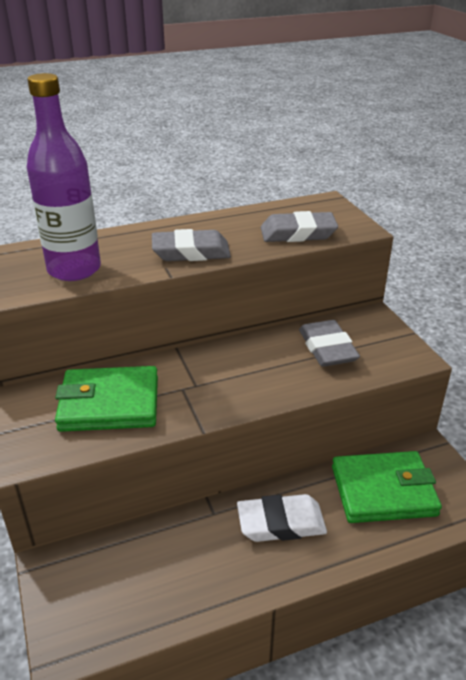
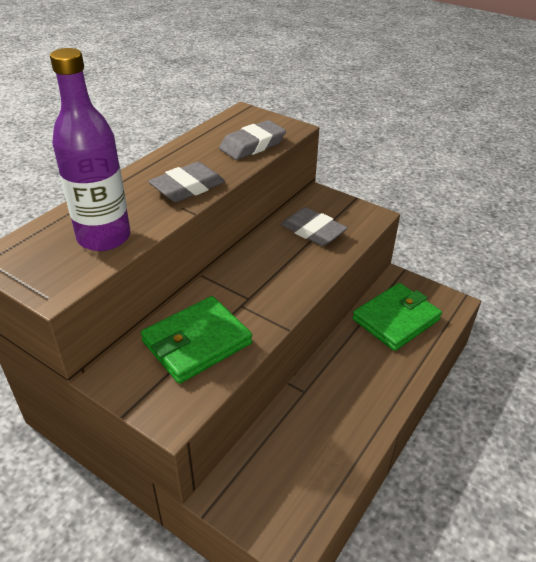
camera: 35 degrees left, 5 degrees up
white eraser [237,494,327,542] -> none

